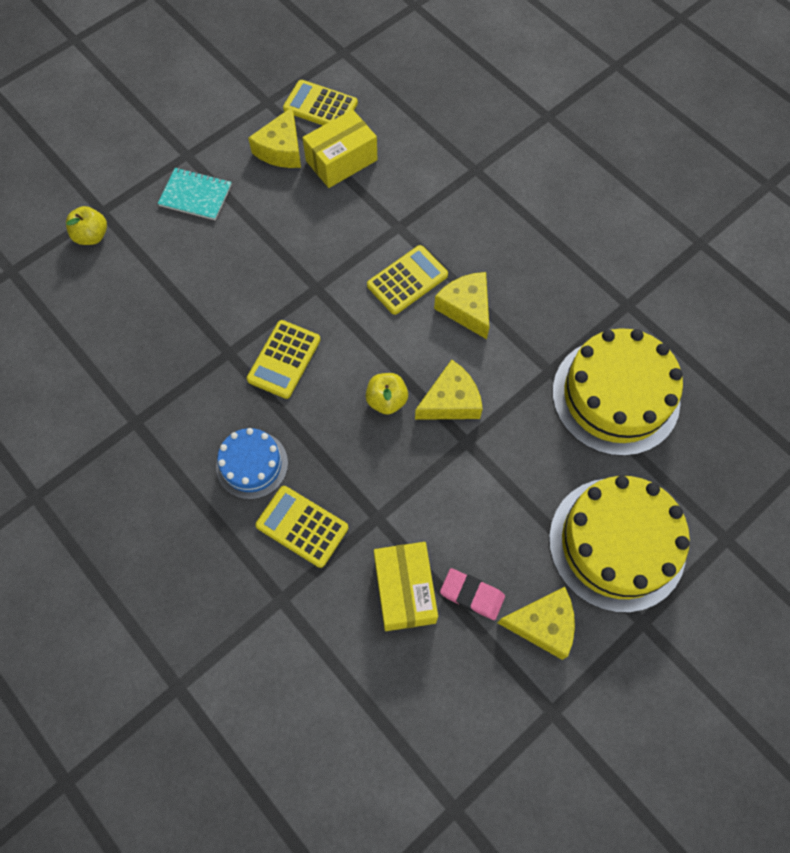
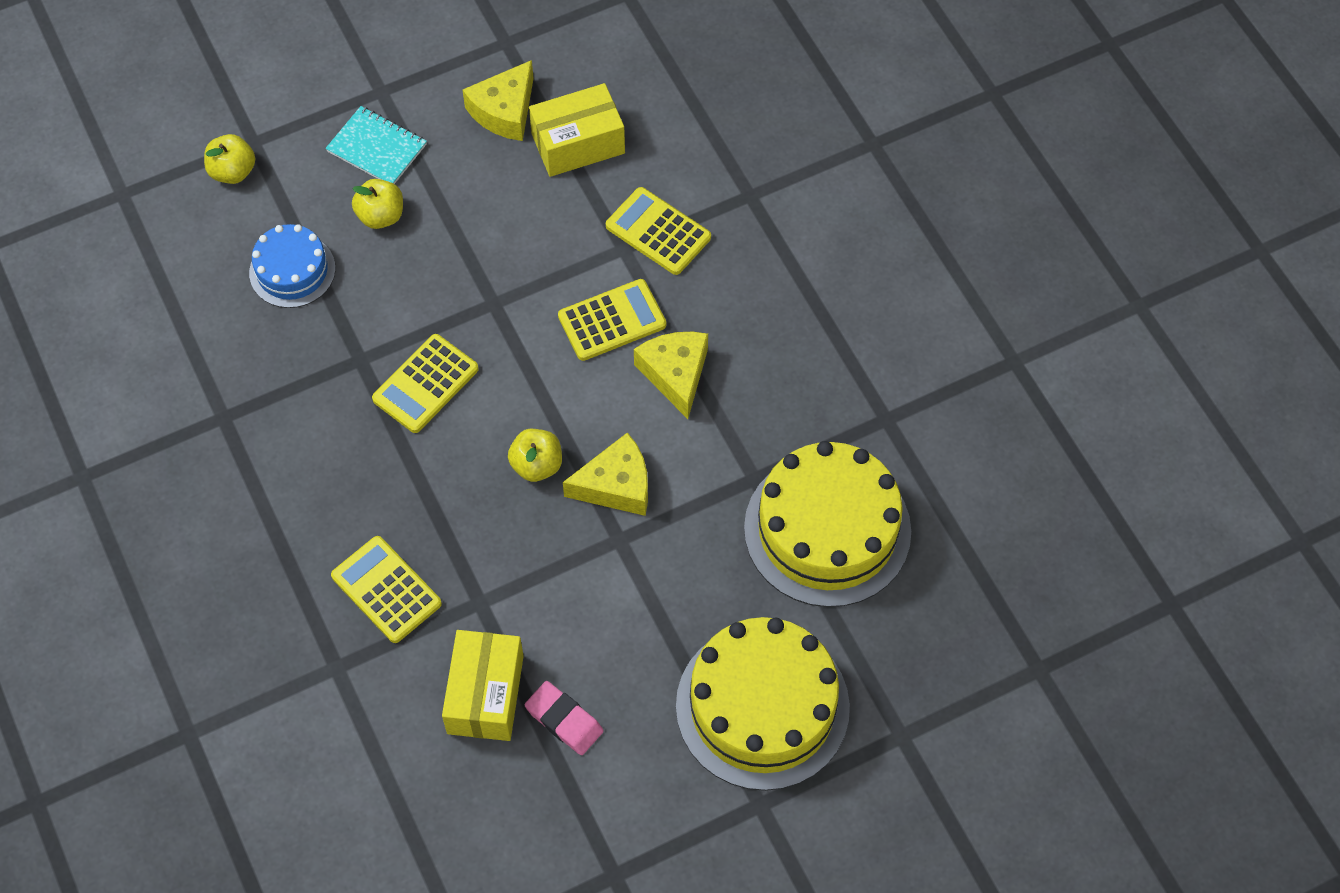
camera: 15 degrees right, 5 degrees down
blue cake [216,428,288,499] -> blue cake moved to [249,224,335,308]
yellow calculator [283,80,358,125] -> yellow calculator moved to [606,187,711,275]
yellow cheese [498,587,575,660] -> none
none -> yellow apple [352,179,403,229]

